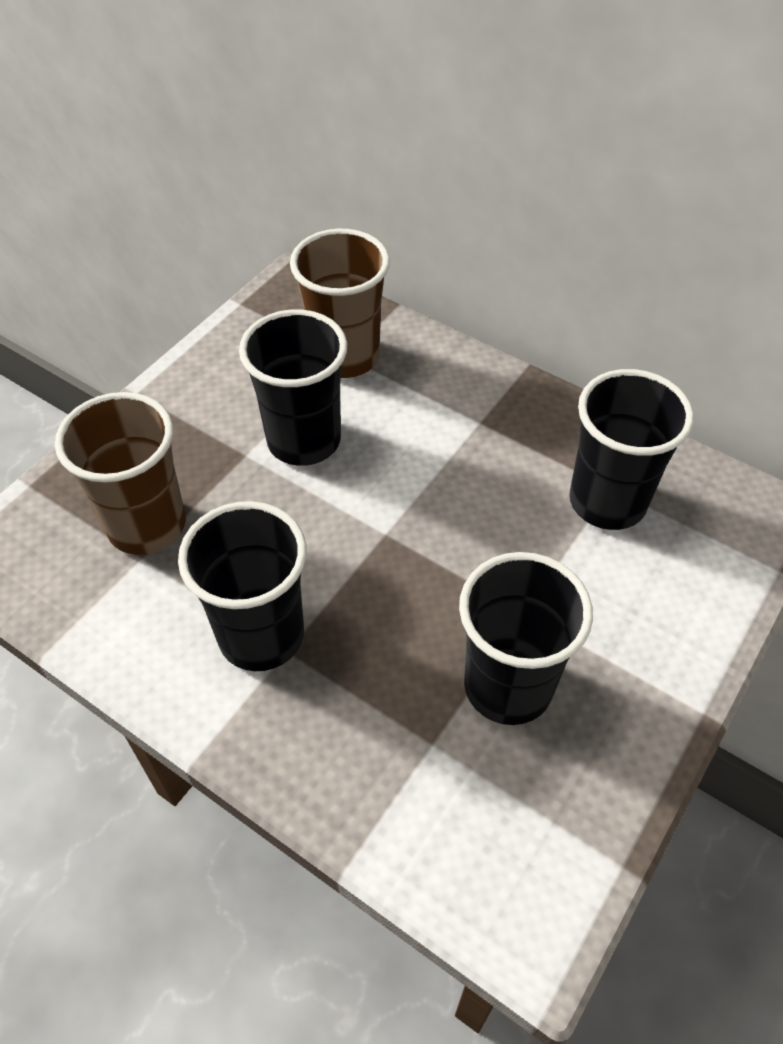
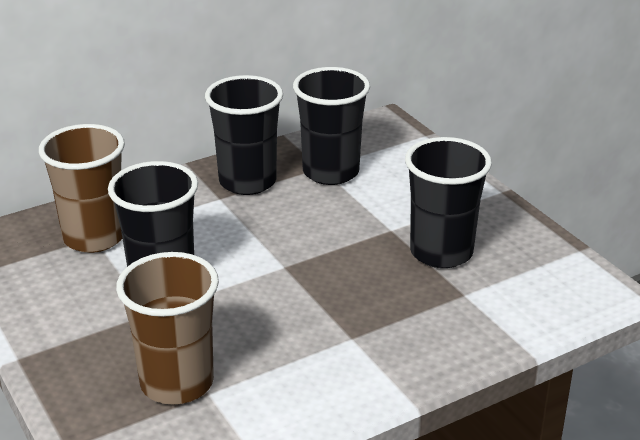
camera: 65 degrees left, 20 degrees down
black cup [178,501,307,671] -> black cup moved to [205,75,283,195]

